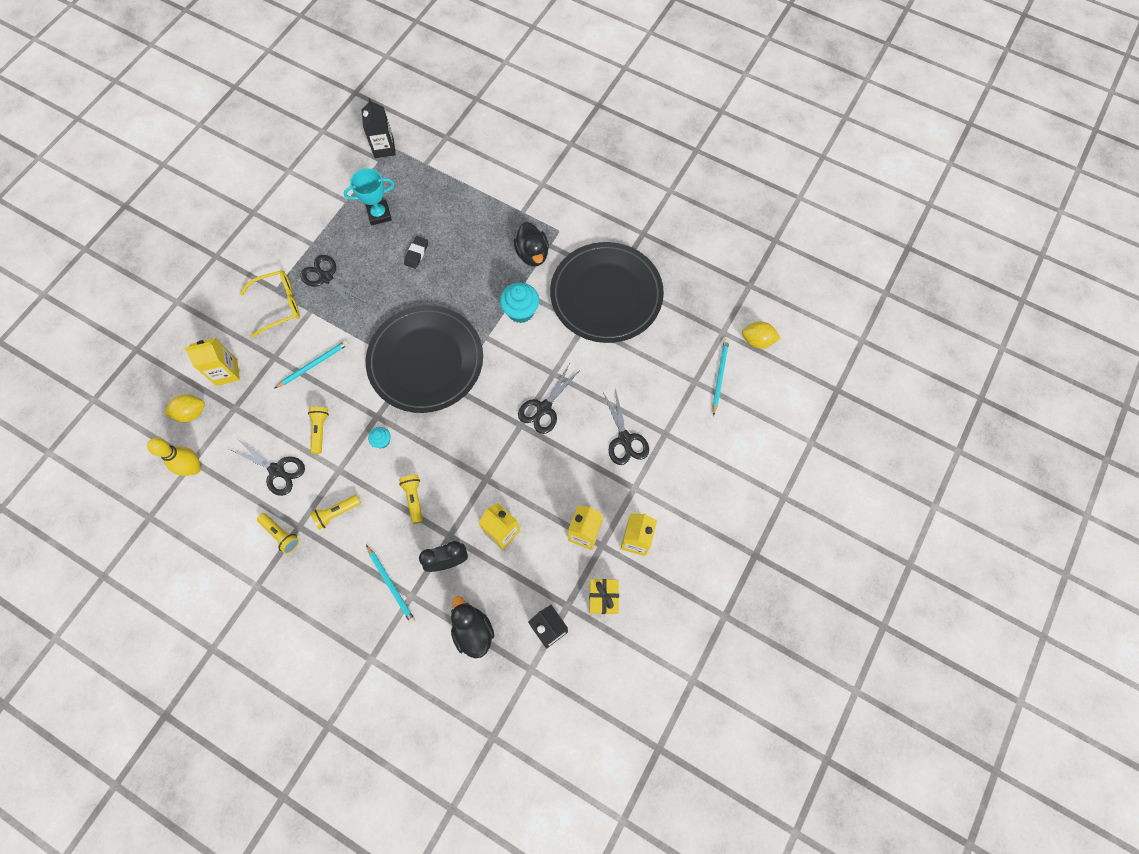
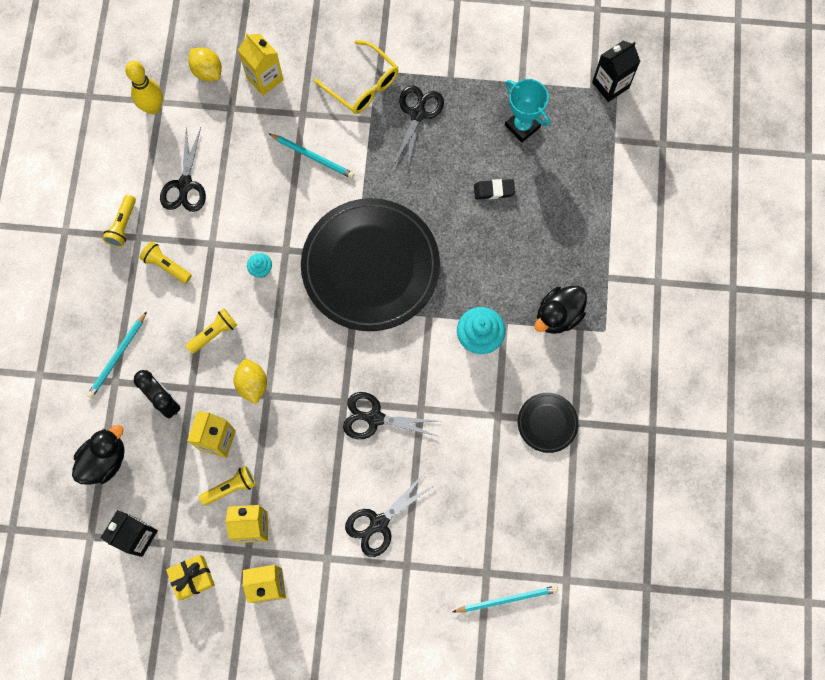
camera: 65 degrees right, 5 degrees up
yellow flashlight [308,407,329,454] -> yellow flashlight moved to [199,466,256,506]
black plate [550,242,664,343] -> black plate [518,393,579,453], size x0.42
yellow lemon [742,321,780,349] -> yellow lemon moved to [234,359,267,404]

